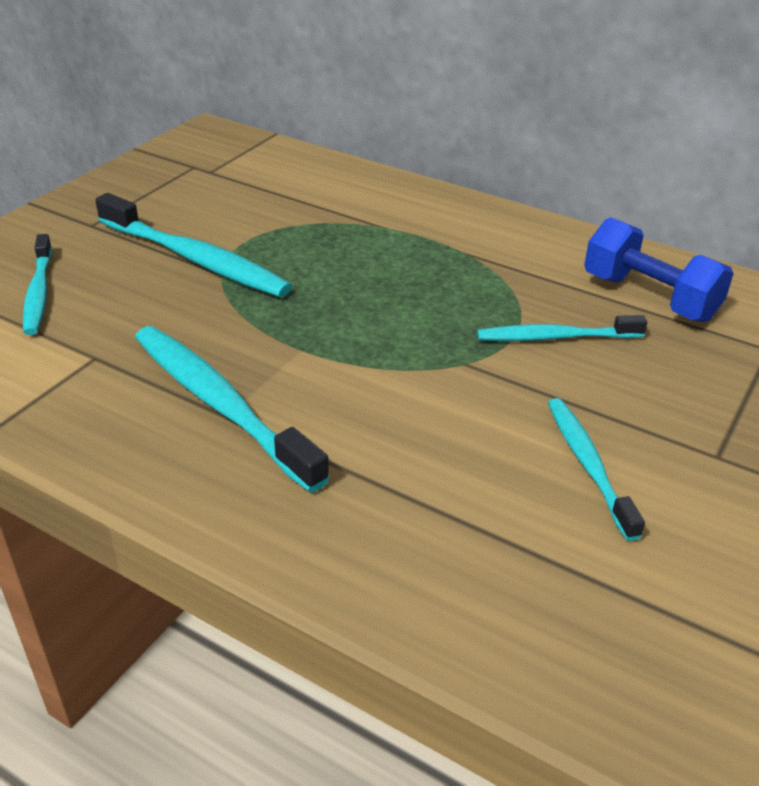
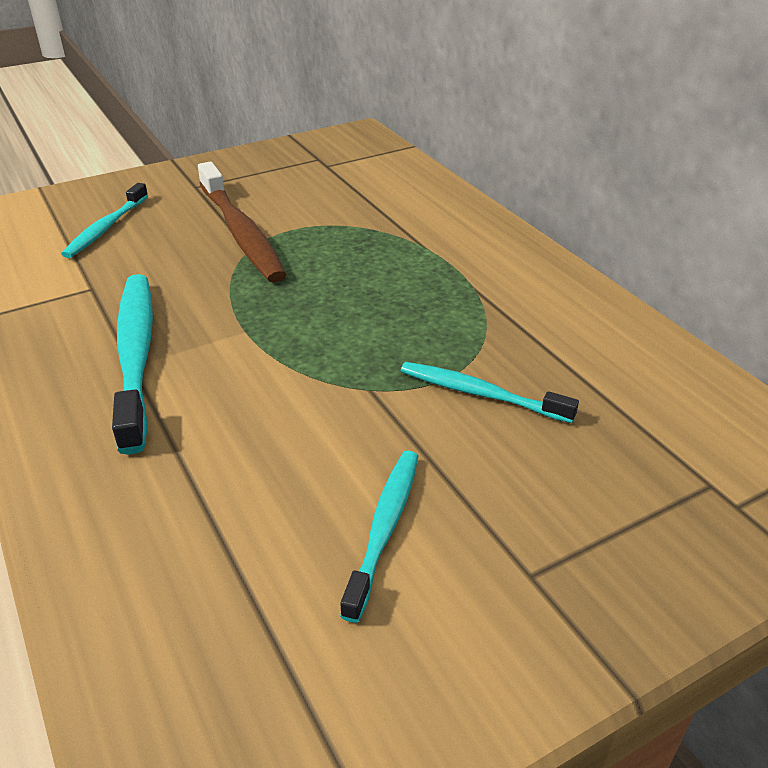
camera: 30 degrees right, 0 degrees up
turquoise toothbrush [95,193,292,297] -> brown toothbrush [198,162,287,283]
blue dumbbell [584,217,734,322] -> none

